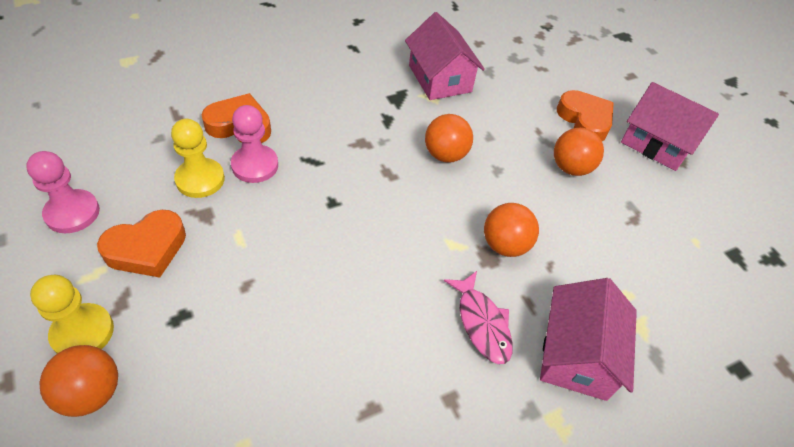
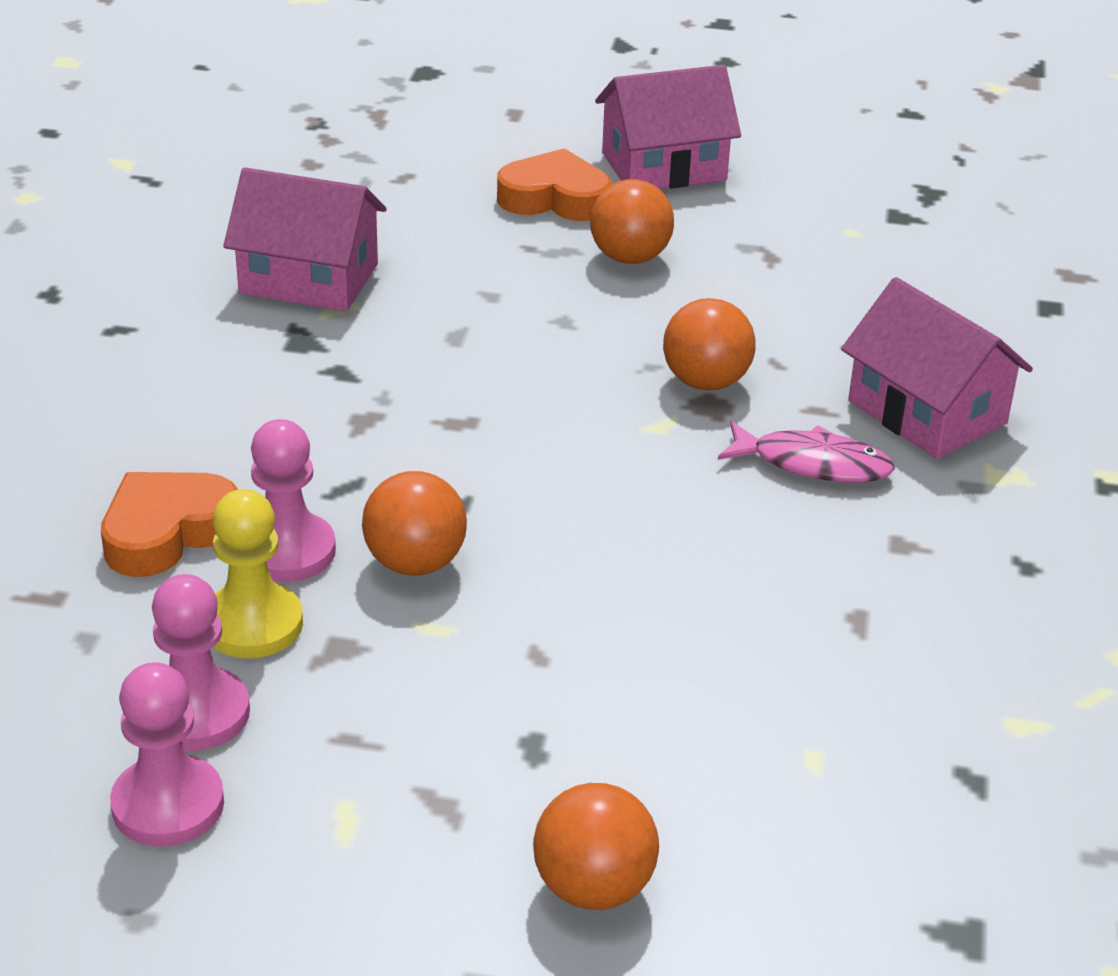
camera: 50 degrees left, 15 degrees down
yellow pawn [30,275,114,354] -> none
orange heart [97,210,186,278] -> none
orange ball [425,114,473,163] -> orange ball moved to [362,471,467,576]
none -> pink pawn [152,574,250,751]

